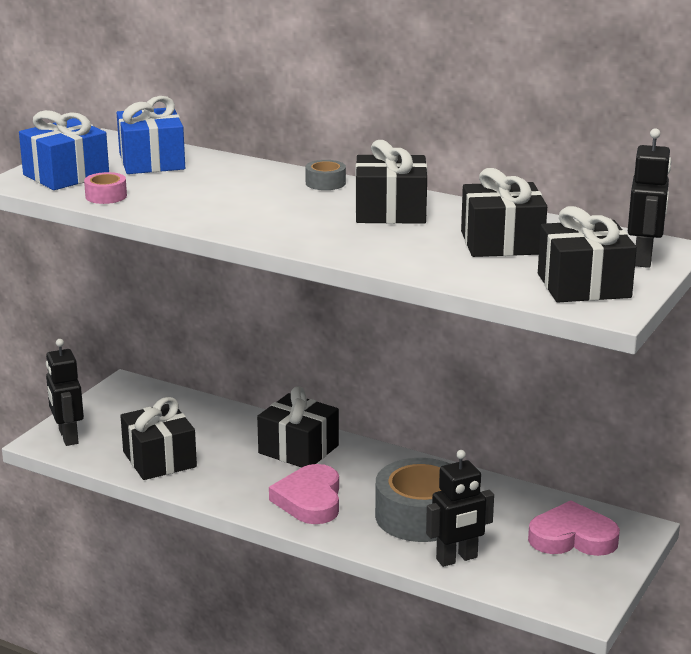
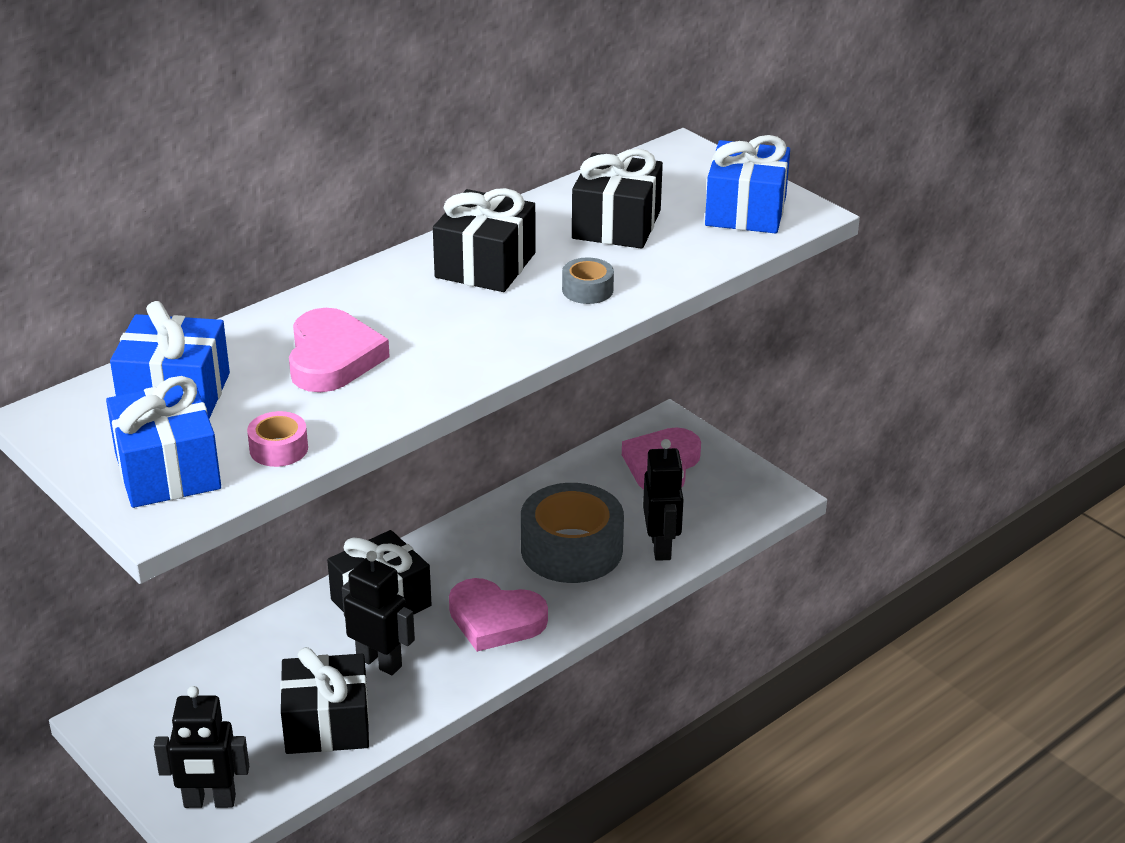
camera: 70 degrees left, 10 degrees up
grey tape [305,160,346,190] -> grey tape moved to [562,257,614,304]
black gift [538,206,637,302] -> blue gift [705,135,790,234]
black robot [628,128,671,268] -> black robot moved to [342,551,415,675]
none -> pink heart [289,308,390,392]

